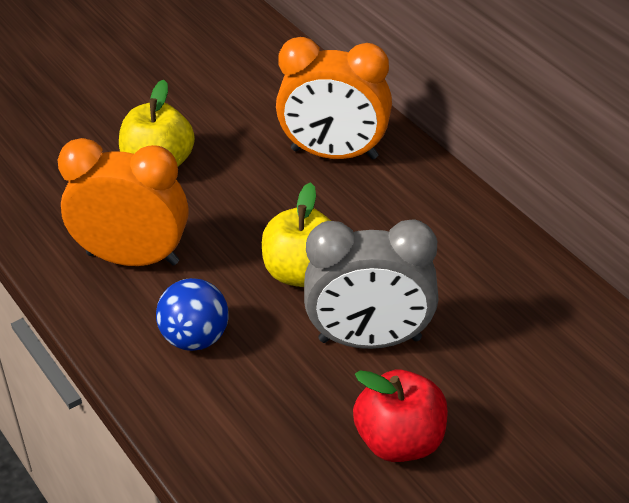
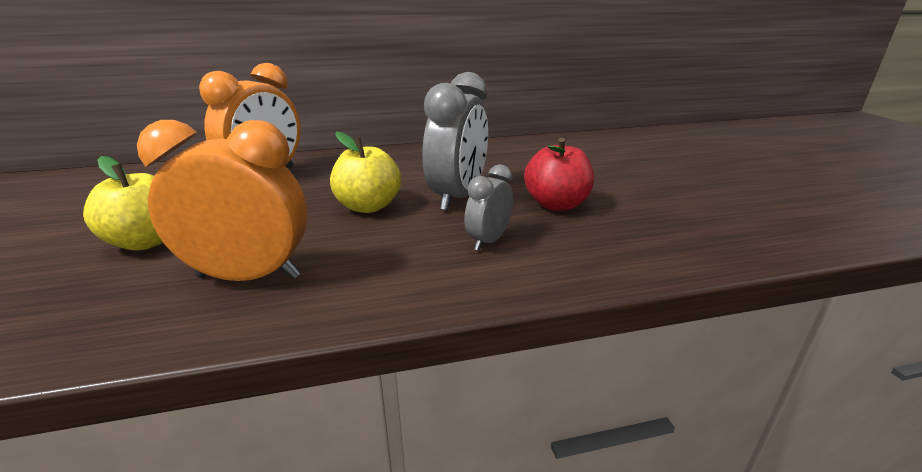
camera: 70 degrees left, 15 degrees down
orange clock [58,138,188,266] -> orange clock turned 60 degrees clockwise [137,120,308,281]
blue ball [156,278,228,351] -> none
none -> grey clock [464,164,513,251]

